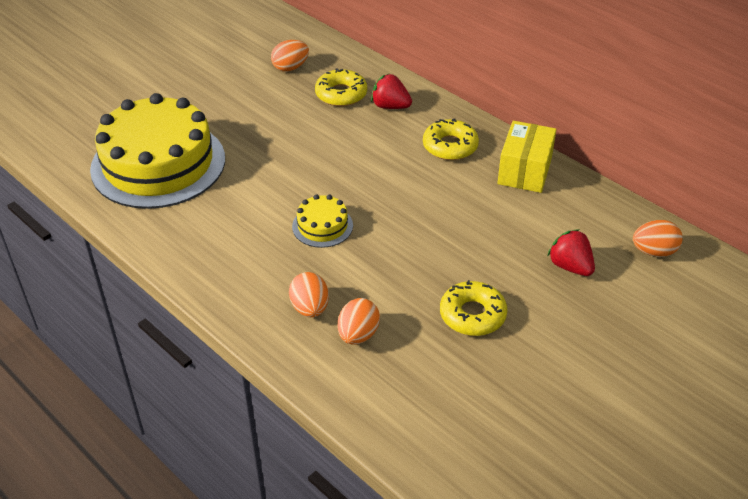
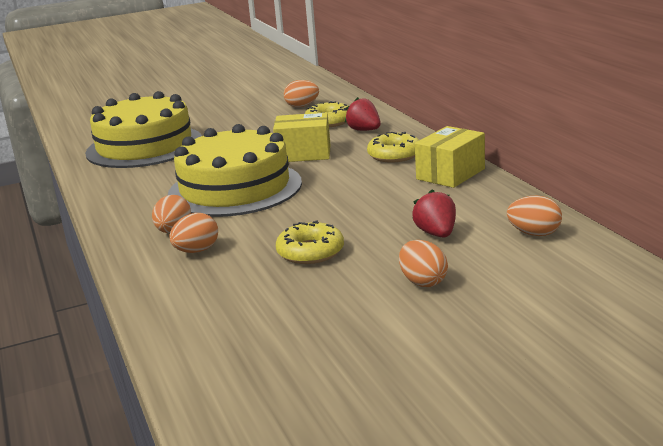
camera: 25 degrees right, 20 degrees down
yellow cake [292,194,353,248] -> yellow cake [167,124,302,217], size x2.34
none -> yellow box [273,112,330,162]
none -> orange egg [399,240,448,287]

